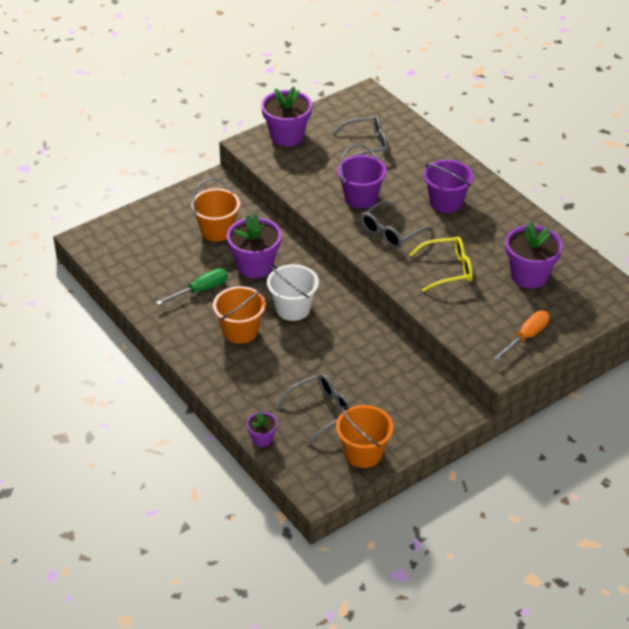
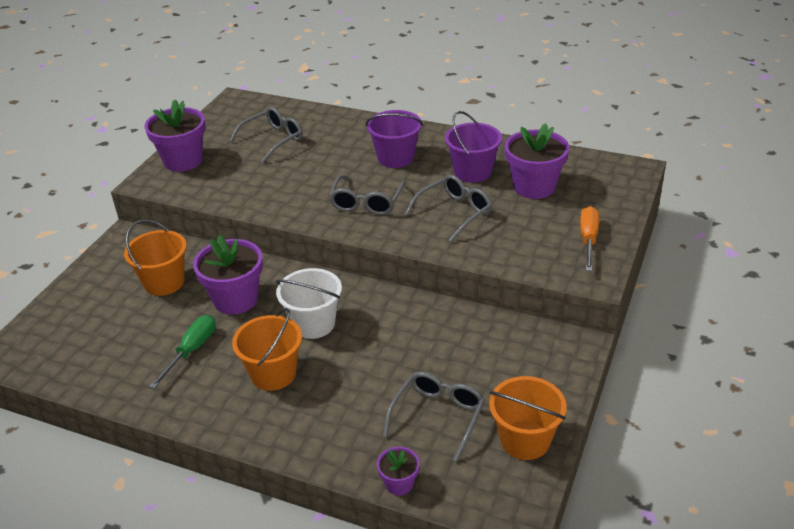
camera: 30 degrees left, 5 degrees down
purple bucket [337,145,387,208] -> purple bucket moved to [445,111,502,183]
yellow glasses [409,237,473,292] -> grey glasses [405,175,492,242]

